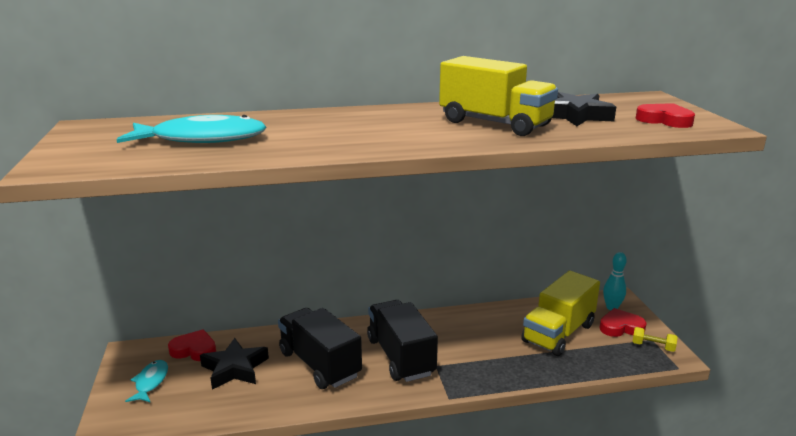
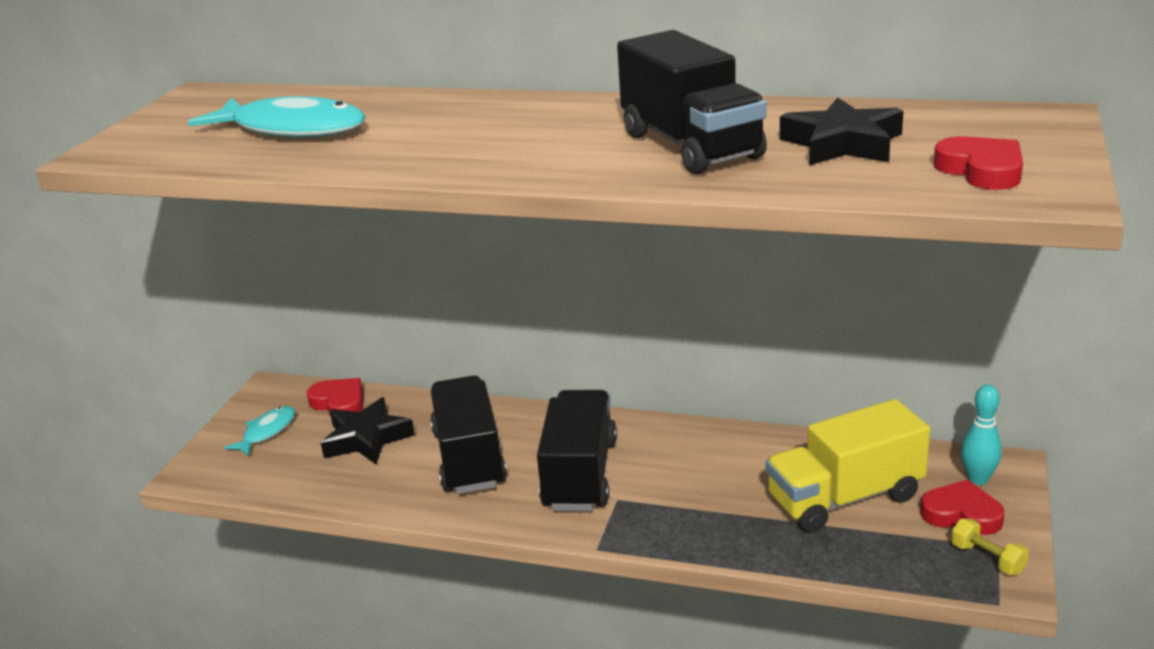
camera: 30 degrees right, 5 degrees up
yellow truck [439,56,558,136] -> black truck [617,30,767,174]

